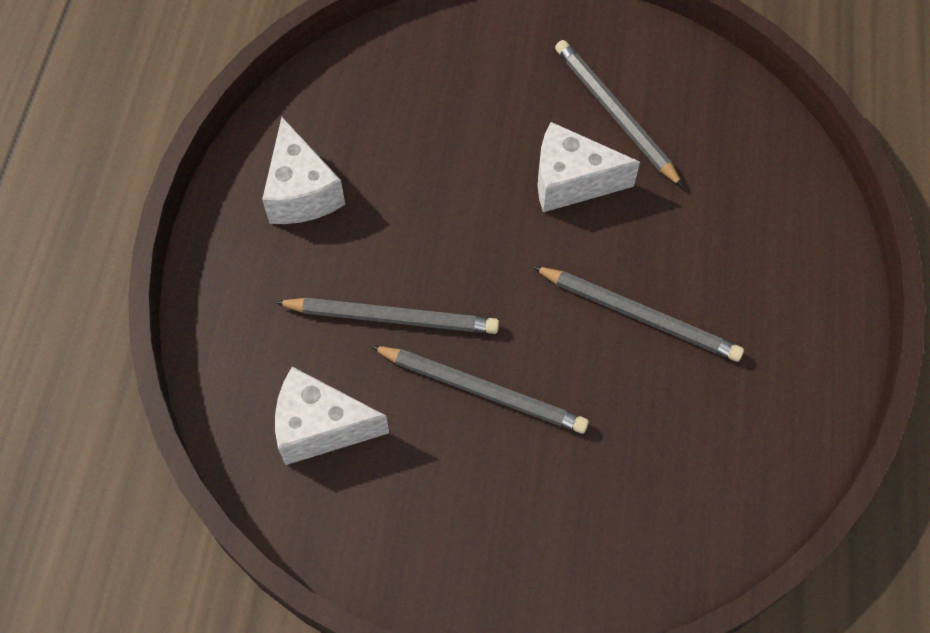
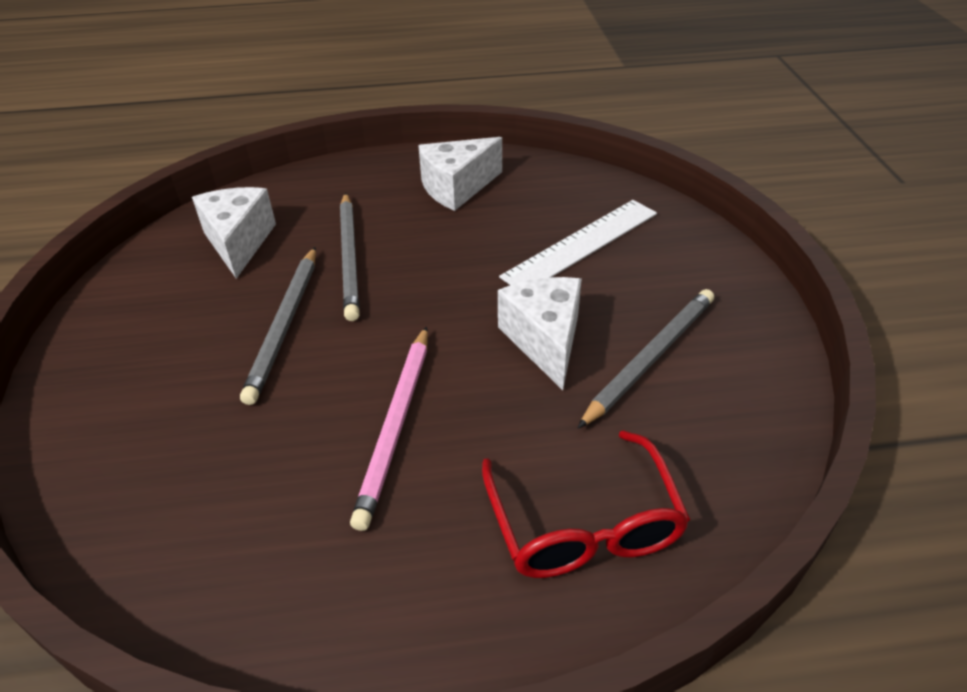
camera: 75 degrees right, 20 degrees down
grey pencil [533,266,744,362] -> pink pencil [350,326,428,531]
none -> red glasses [482,430,690,578]
none -> white ruler [499,200,657,285]

